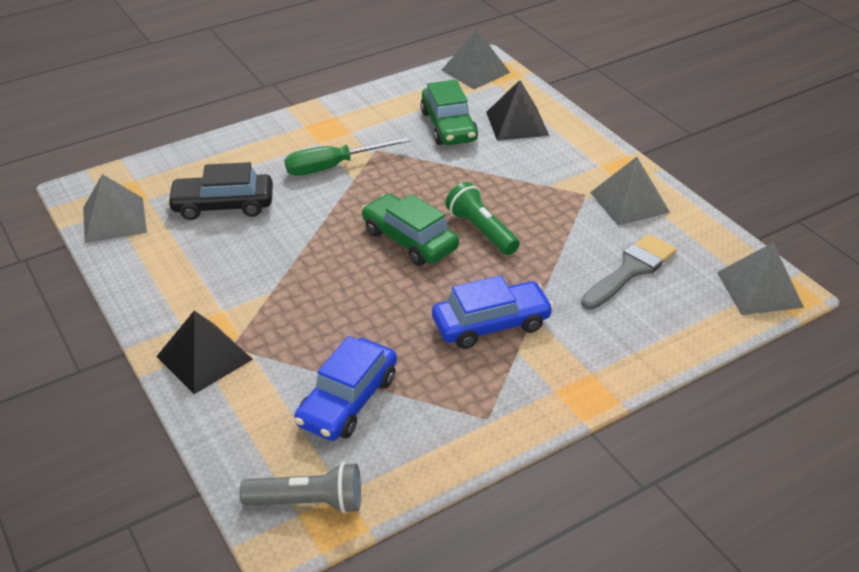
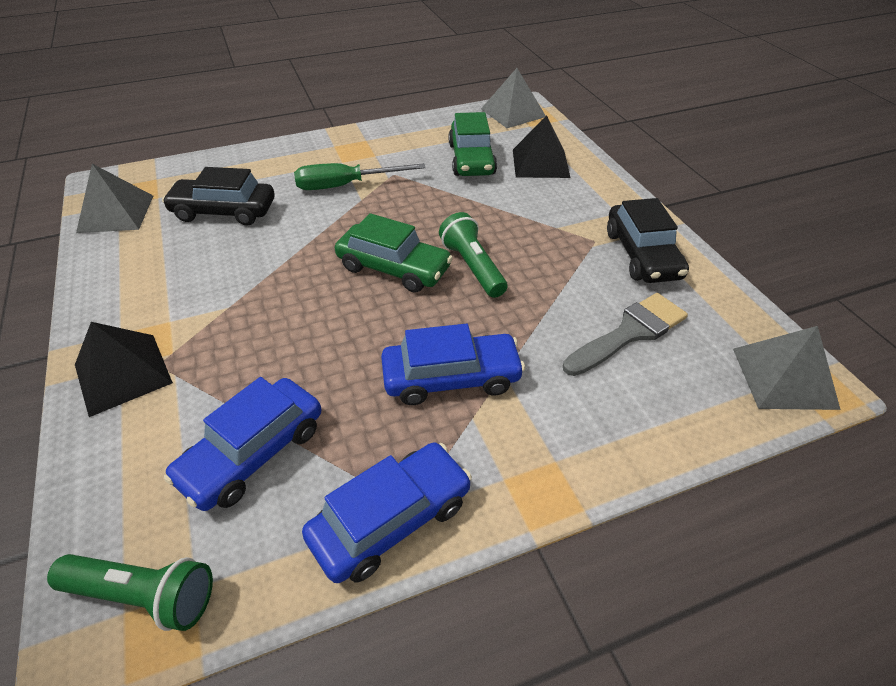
camera: 10 degrees right, 5 degrees up
grey flashlight [239,462,361,514] -> green flashlight [47,554,213,631]
green car [362,193,459,266] -> green car turned 150 degrees clockwise [335,213,453,293]
grey pyramid [590,157,670,226] -> black car [607,198,689,283]
none -> blue car [302,442,472,583]

